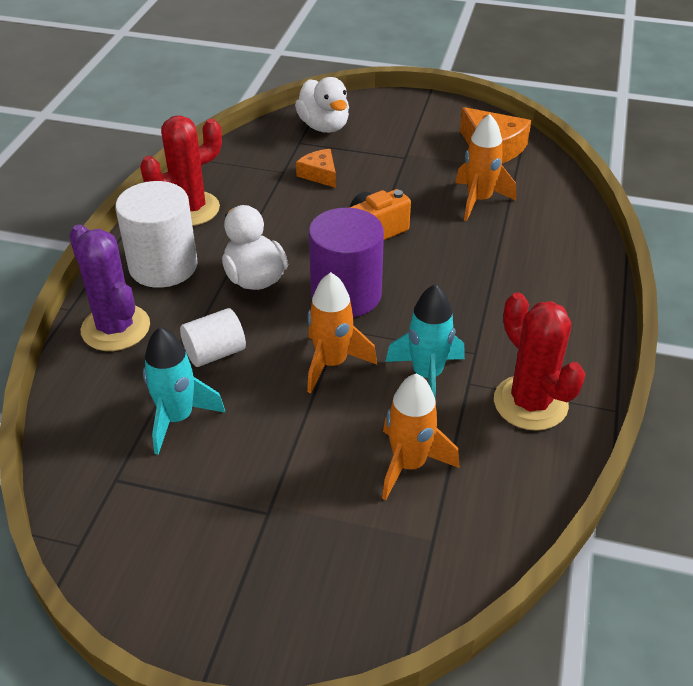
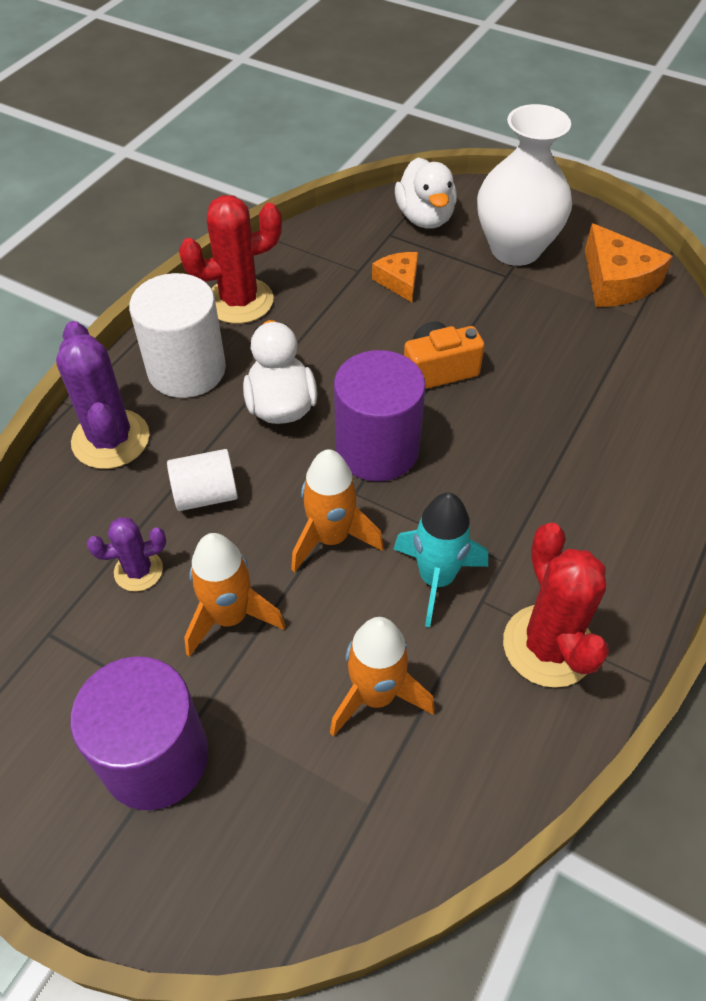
camera: 15 degrees right, 10 degrees up
turquoise rocket [143,327,226,455] -> purple cactus [87,517,166,592]
orange rocket [455,114,516,221] -> orange rocket moved to [184,533,286,657]
none -> purple cylinder [70,656,209,810]
none -> white vase [477,104,572,266]

